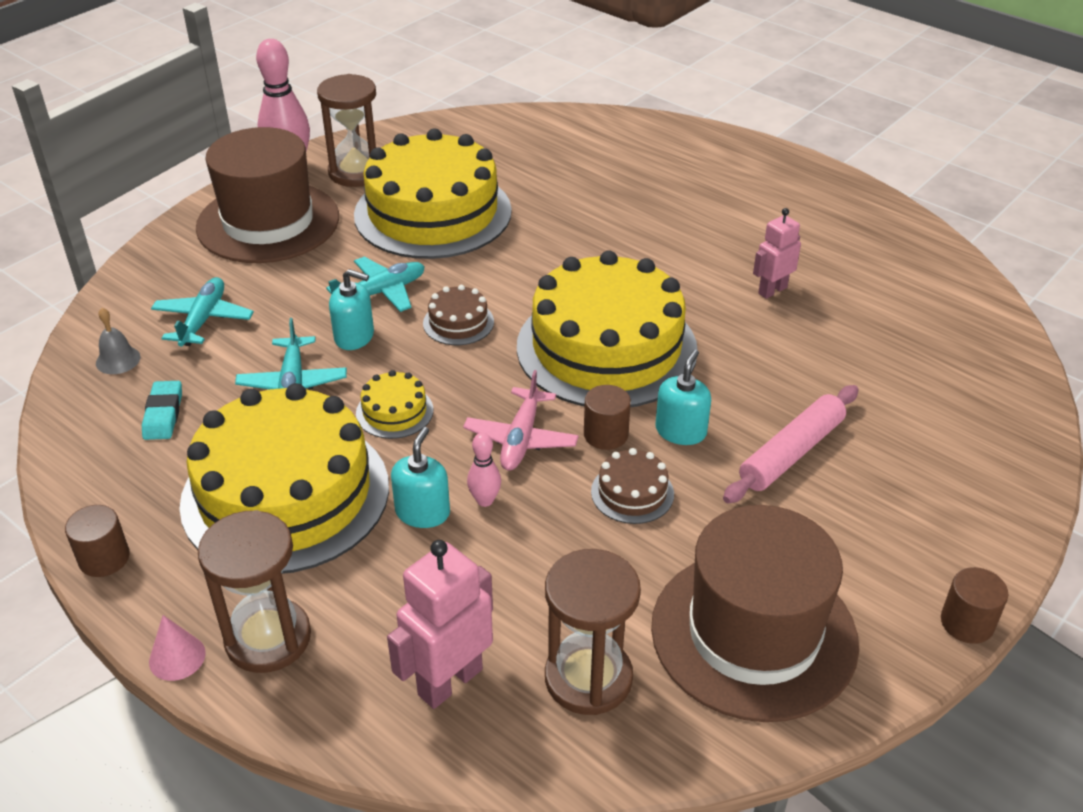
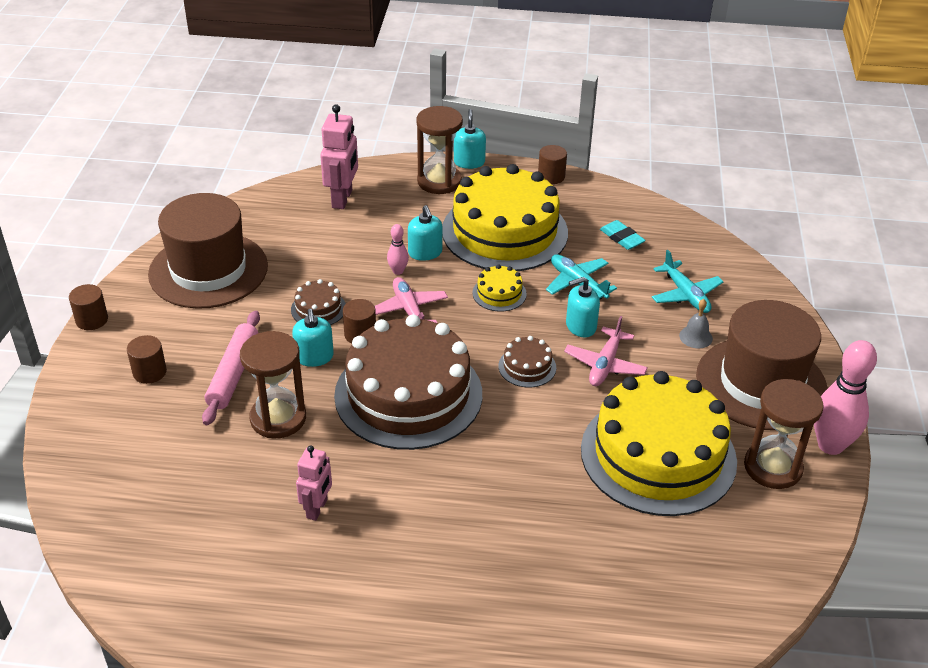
camera: 145 degrees right, 0 degrees up
grey bell [96,308,140,374] -> grey bell moved to [679,299,713,348]
pink cone [149,615,206,681] -> turquoise soap dispenser [454,109,486,169]
turquoise plane [326,257,425,312] -> pink plane [564,316,648,386]
yellow cake [517,250,697,407] -> brown cake [334,315,482,450]
brown hourglass [545,549,641,715] -> brown hourglass moved to [240,331,306,438]
none -> brown cylinder [127,335,167,384]

